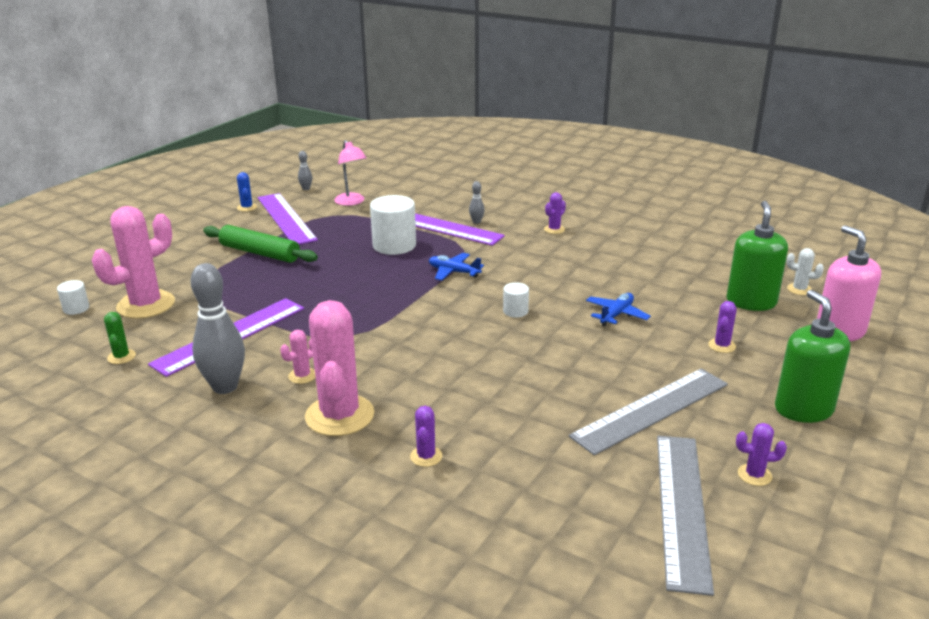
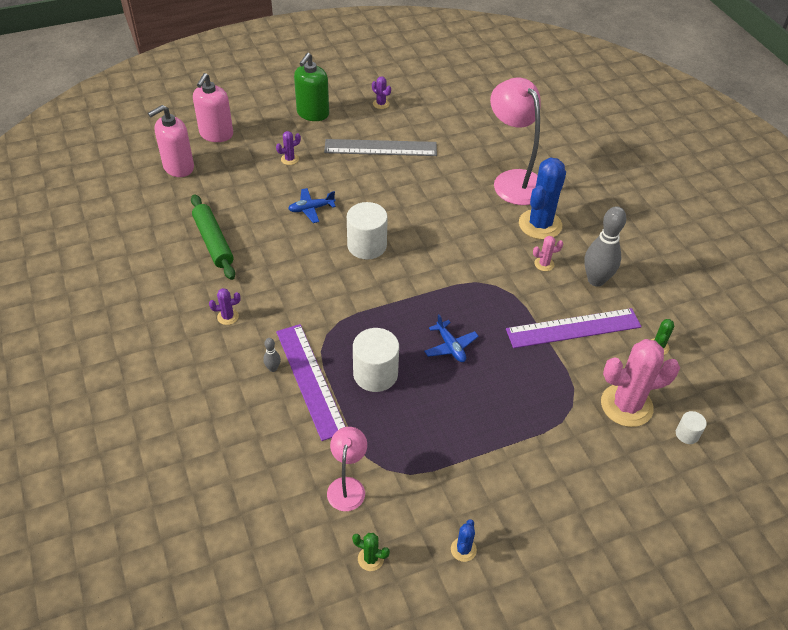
camera: 145 degrees left, 20 degrees up
green rolling pin [203,225,318,263] -> green rolling pin moved to [191,194,235,280]
purple ruler [258,193,318,245] -> none
grey bowling pin [298,151,312,190] -> green cactus [352,533,390,571]
pink cactus [305,300,374,436] -> blue cactus [519,158,566,240]
purple cactus [410,406,442,467] -> pink lamp [490,77,541,205]
blue plane [429,253,484,280] -> blue plane moved to [424,314,479,362]
white cylinder [503,282,529,318] -> white cylinder [347,202,388,260], size x1.99
grey ruler [657,436,714,596] -> none
green soap dispenser [727,201,788,311] -> none
white cactus [786,248,824,295] -> pink soap dispenser [148,105,194,177]

